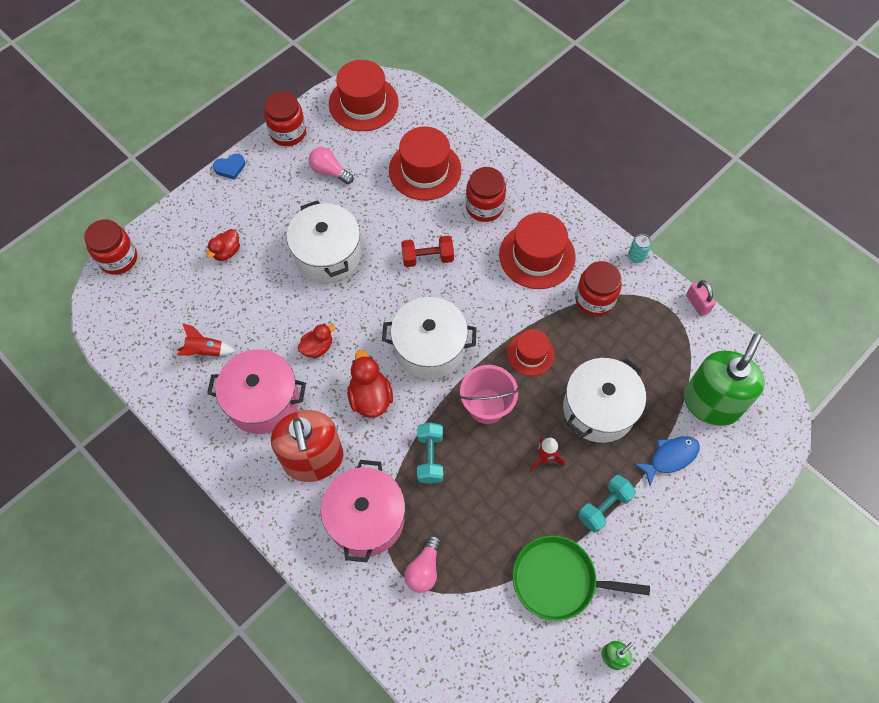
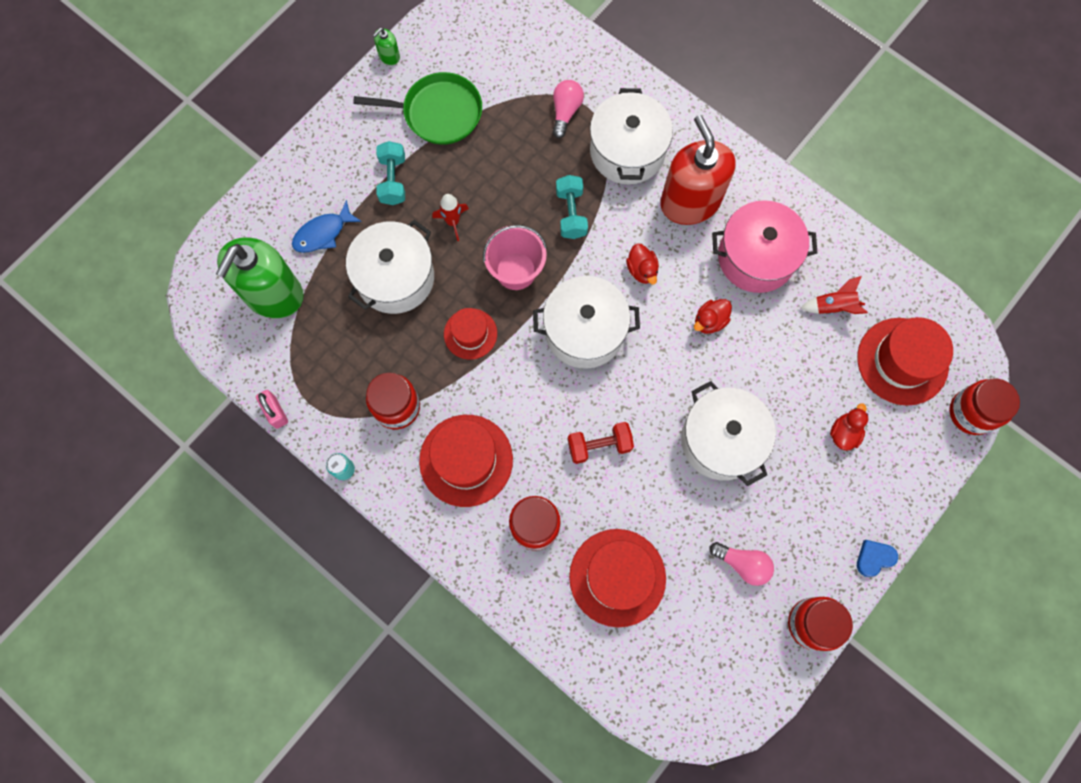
camera: 175 degrees right, 10 degrees up
pink pot [321,460,405,562] -> white pot [590,88,673,184]
red hat [329,60,399,131] -> red hat moved to [857,317,953,406]
red duck [347,350,393,418] -> red duck [626,243,659,284], size x0.64
turquoise dumbbell [578,475,636,533] -> turquoise dumbbell turned 45 degrees counterclockwise [377,141,405,205]

